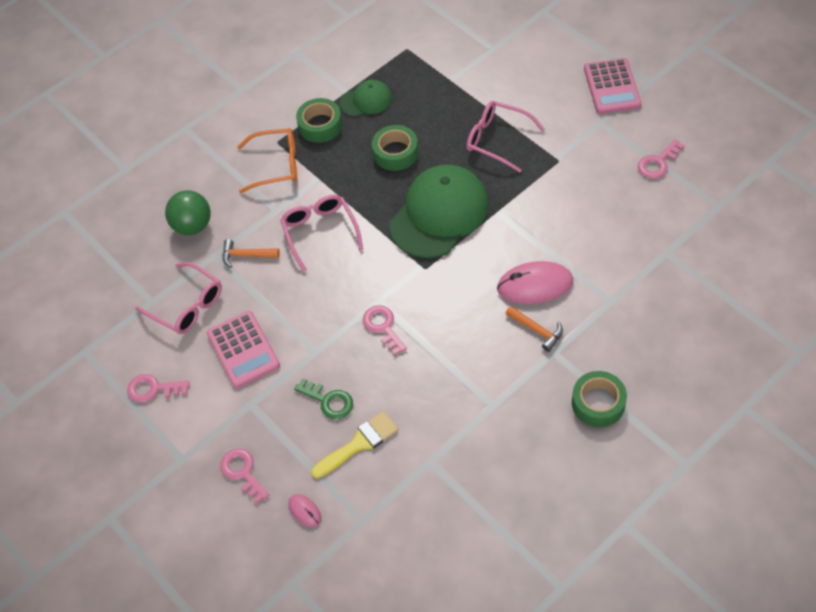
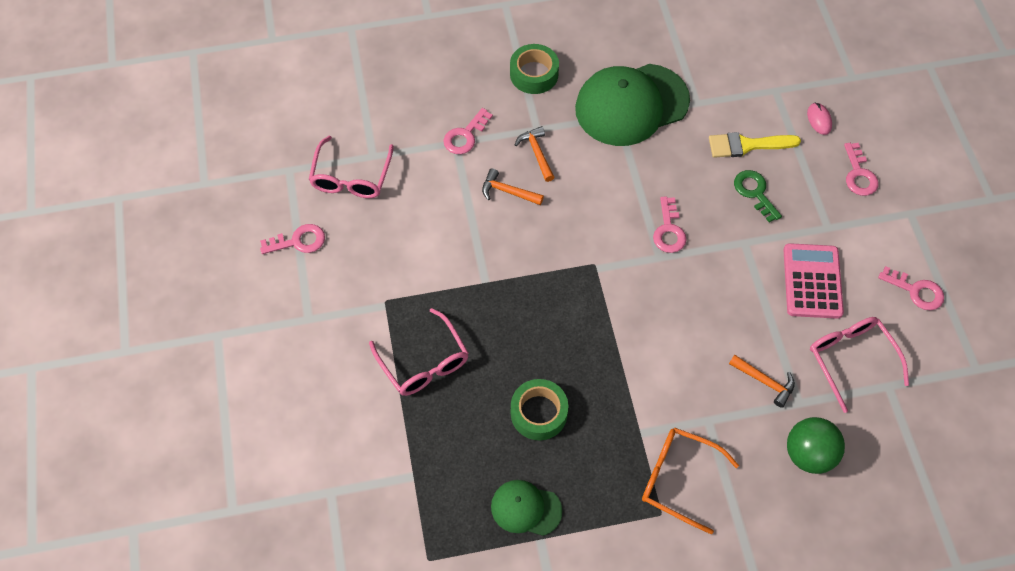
camera: 155 degrees left, 5 degrees up
pink glasses [280,195,363,272] -> pink glasses moved to [309,136,394,198]
green tape [296,98,342,143] -> none
green cap [390,165,489,259] -> green cap moved to [575,64,690,146]
pink mouse [497,261,573,304] -> orange hammer [482,168,544,205]
pink calculator [584,58,642,114] -> none
none -> pink key [443,108,493,154]

